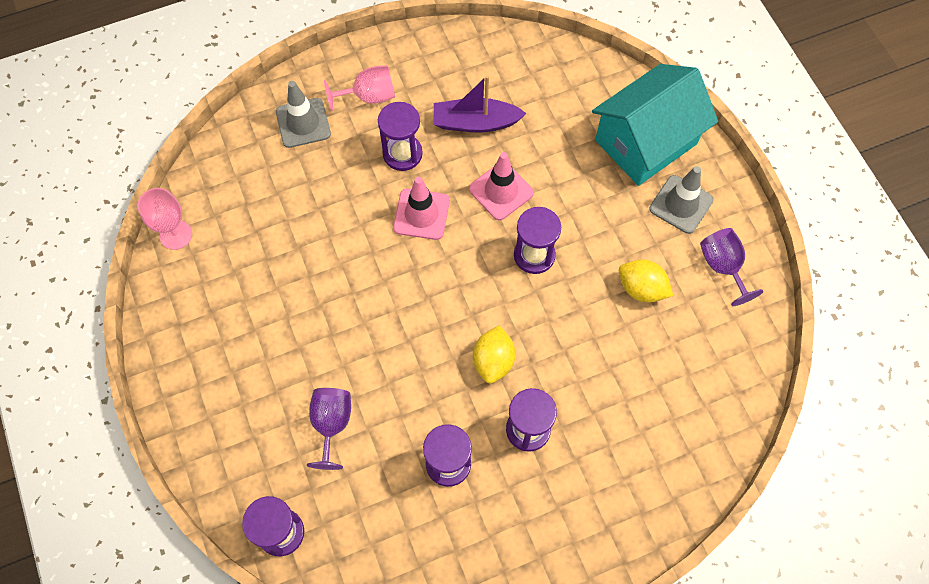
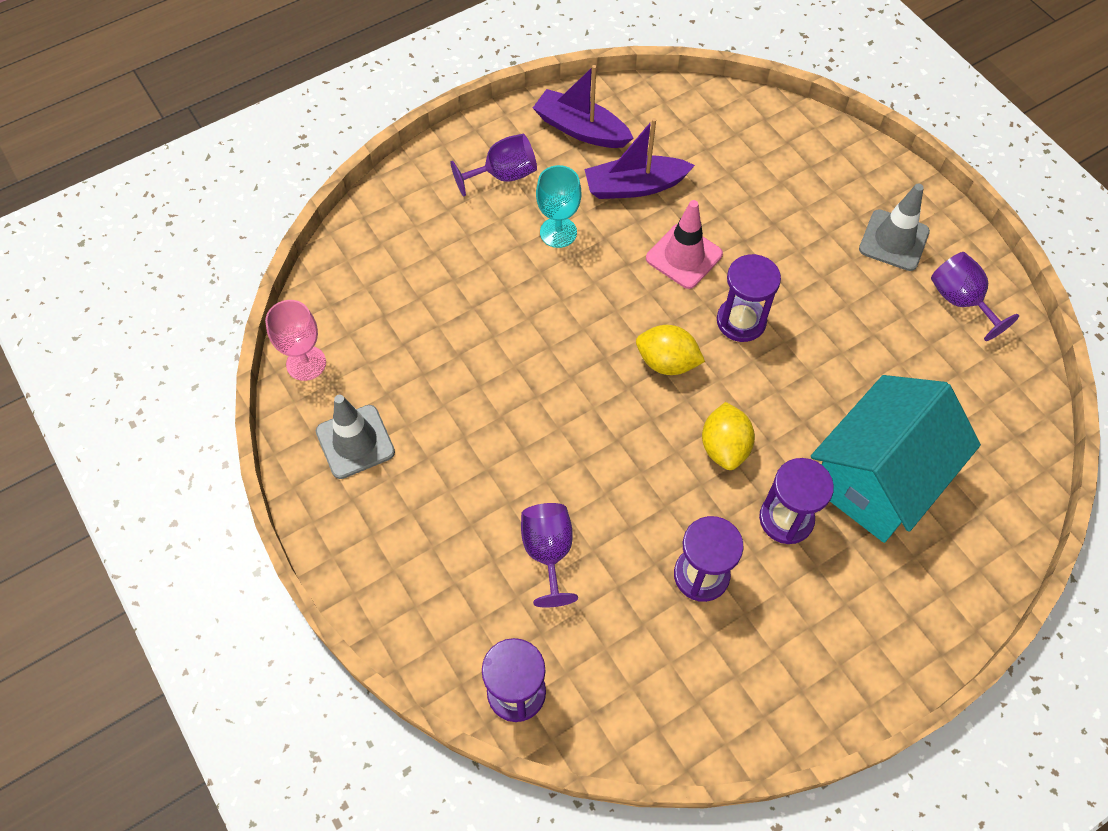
camera: 10 degrees left, 5 degrees down
grey traffic cone [276,81,331,148] -> grey traffic cone moved to [316,395,395,479]
pink goblet [324,65,395,111] -> purple goblet [450,134,537,196]
purple hourglass [378,102,423,171] -> turquoise goblet [536,165,581,248]
pink traffic cone [393,177,450,240] -> none
turquoise house [592,64,718,186] -> turquoise house moved to [811,375,981,543]
yellow lemon [619,259,673,303] -> yellow lemon moved to [636,325,705,375]
none -> purple boat [533,65,633,148]

